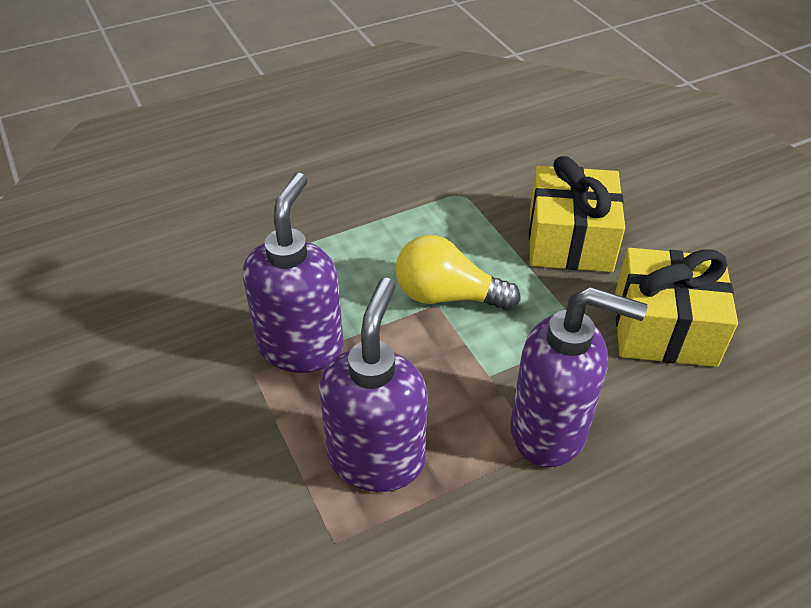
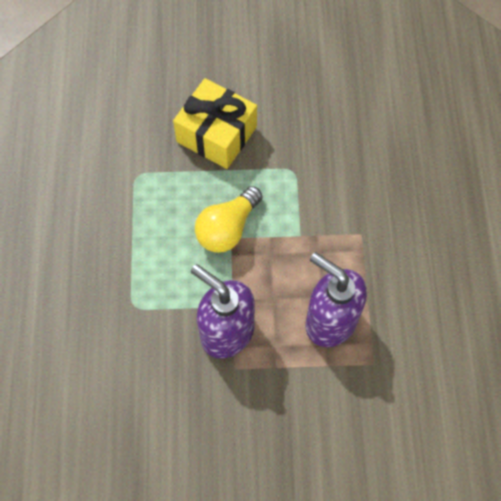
camera: 65 degrees left, 20 degrees up
purple soap dispenser [510,287,648,467] -> none
yellow gift [615,248,738,367] -> none

